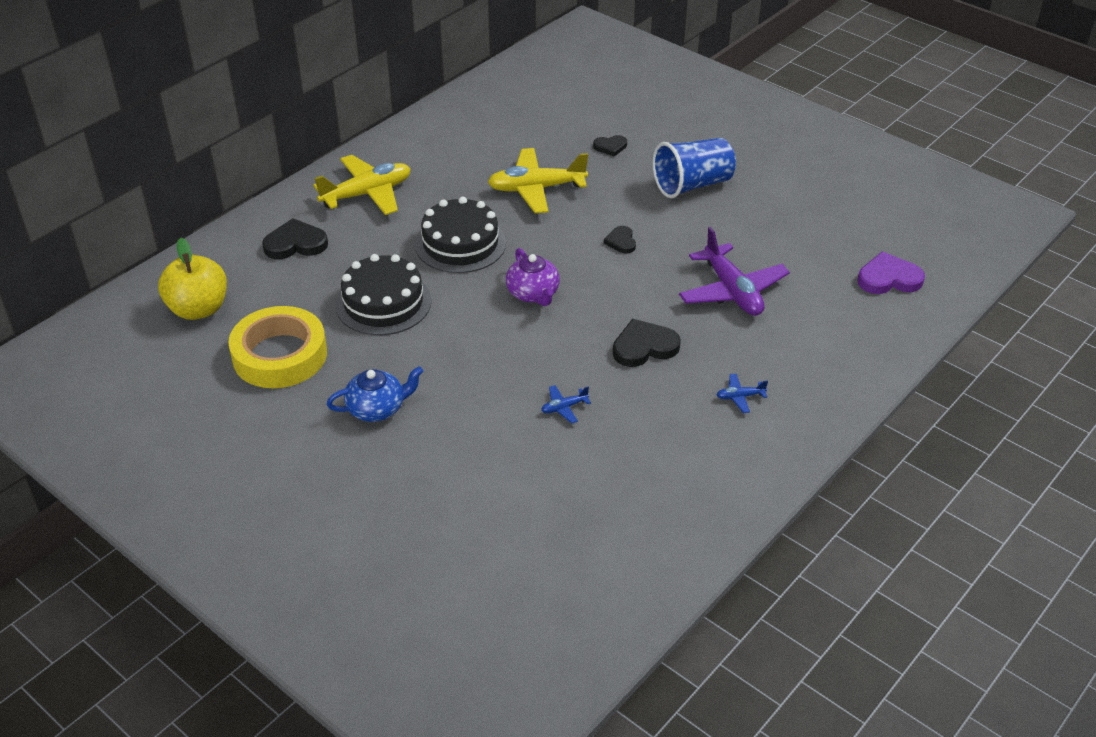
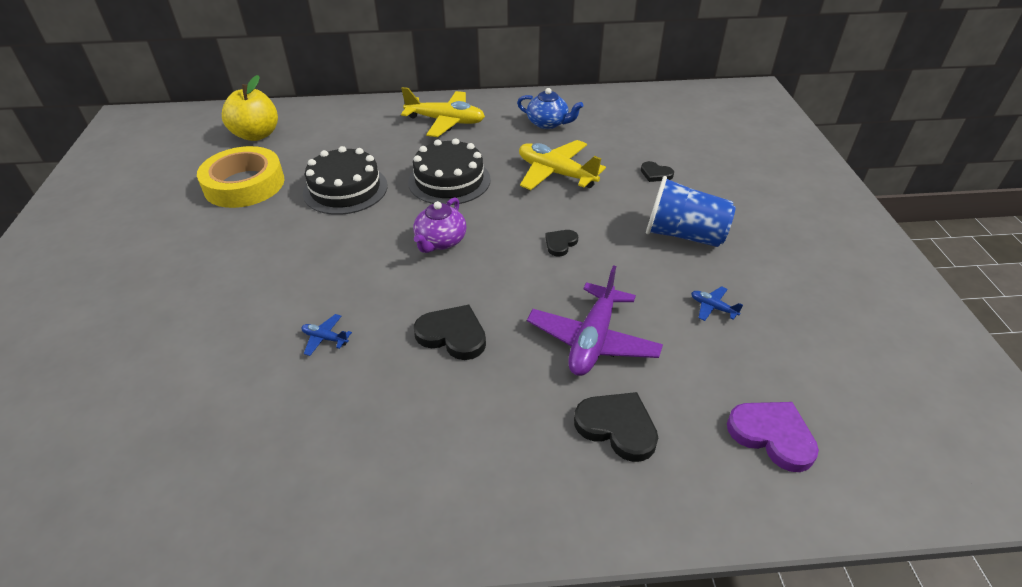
camera: 45 degrees right, 0 degrees up
black heart [262,218,328,259] -> black heart moved to [574,392,658,462]
blue teapot [327,366,423,422] -> blue teapot moved to [517,88,583,129]
blue plane [717,374,768,413] -> blue plane moved to [691,286,743,321]

